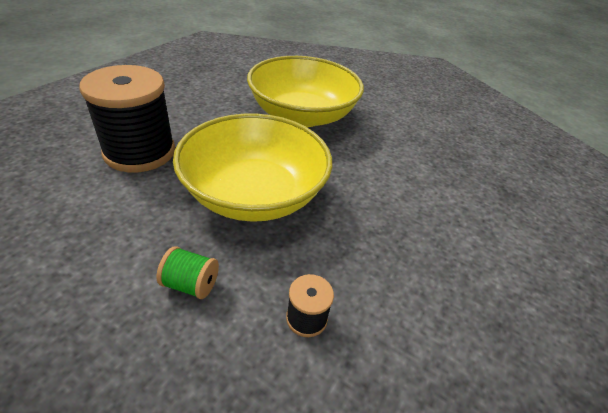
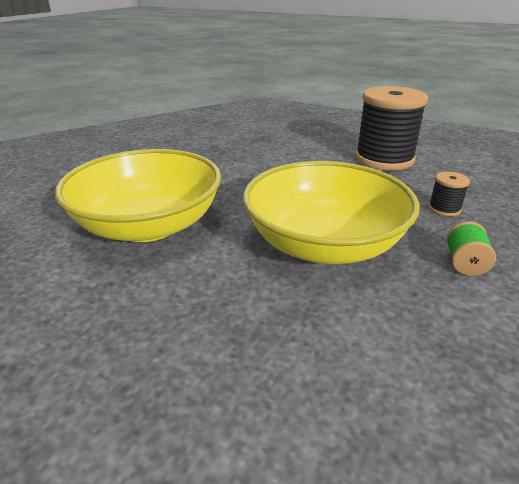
camera: 90 degrees left, 10 degrees down
black spool [79,65,175,173] -> black spool moved to [355,86,428,171]

